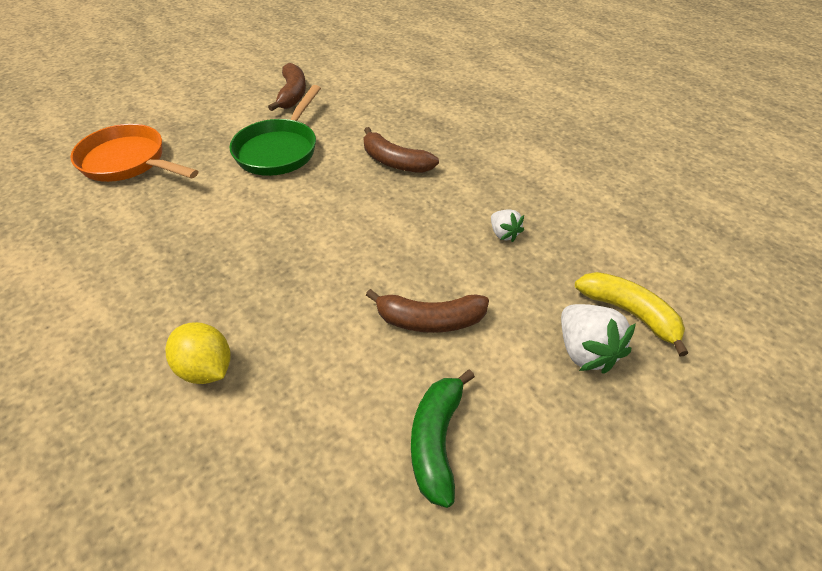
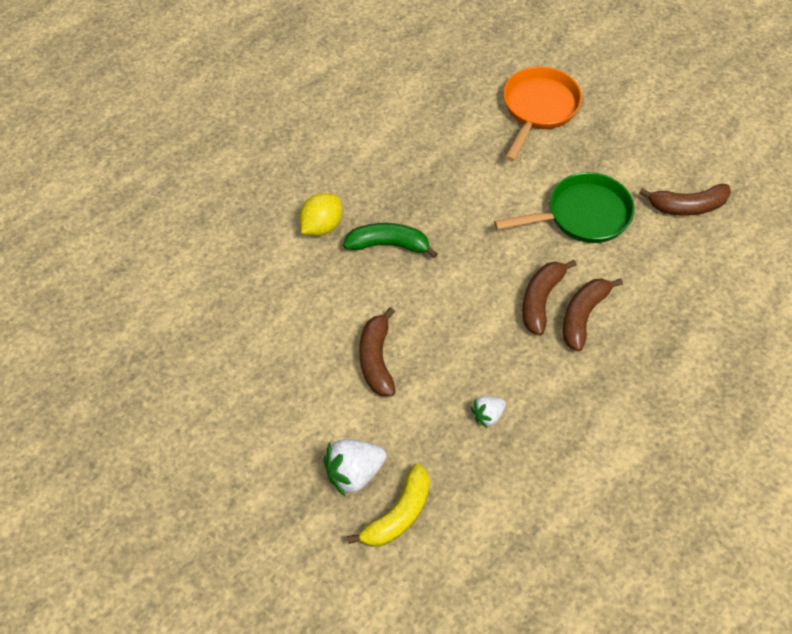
camera: 85 degrees right, 10 degrees up
green pan [229,85,321,176] -> green pan turned 150 degrees clockwise [494,172,634,243]
green banana [411,369,475,508] -> green banana moved to [343,223,438,258]
none -> brown banana [522,260,577,336]

